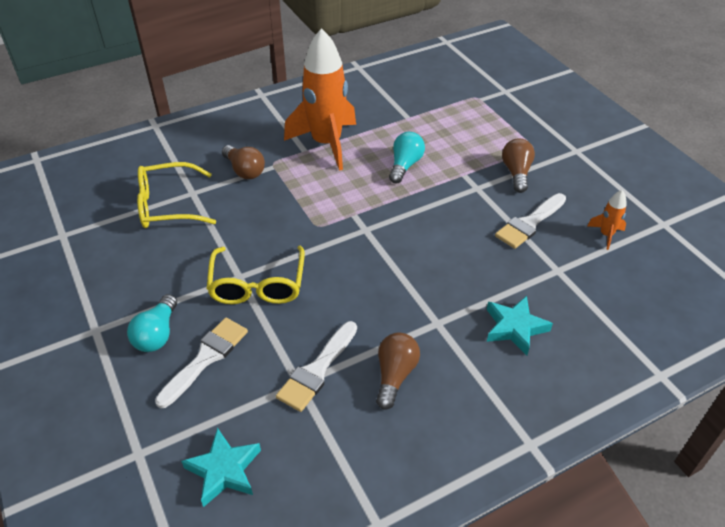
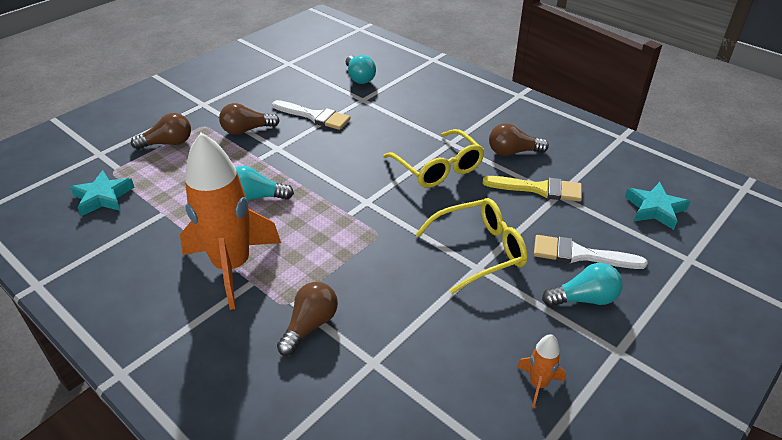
camera: 110 degrees left, 5 degrees down
yellow glasses [137,162,216,228] -> yellow glasses moved to [384,129,485,188]
white brush [276,321,357,412] -> yellow brush [483,176,582,202]
turquoise star [487,296,553,355] -> turquoise star moved to [70,170,135,216]
orange rocket [588,190,627,250] -> orange rocket moved to [517,334,566,408]
none -> brown light bulb [131,113,191,149]
none -> turquoise light bulb [346,55,376,84]

